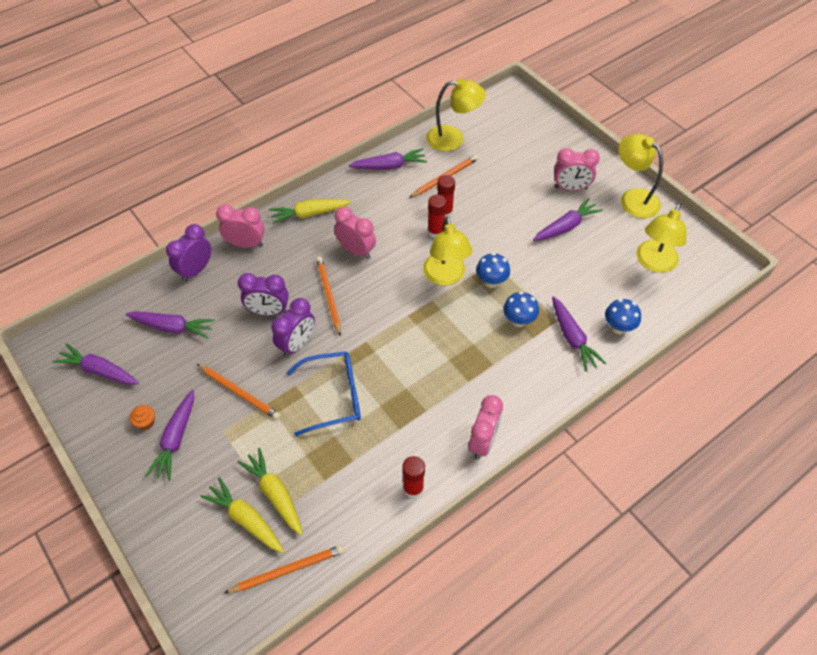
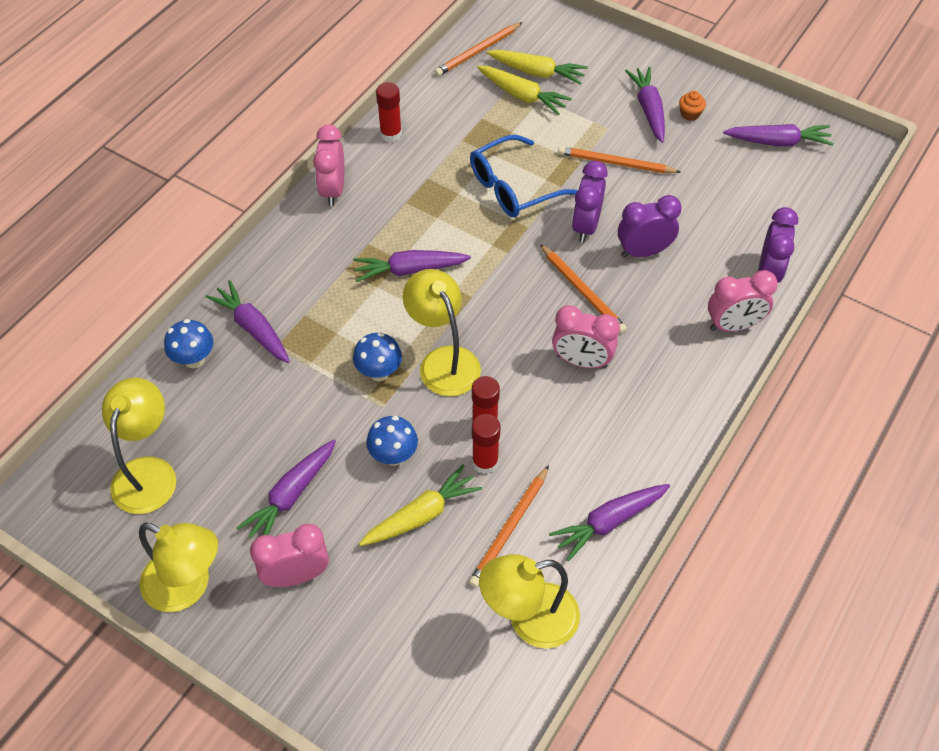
camera: 160 degrees right, 0 degrees up
purple carrot [126,311,215,339] -> purple carrot moved to [353,250,471,282]
yellow carrot [269,199,351,225] -> yellow carrot moved to [359,464,482,546]
blue mushroom [503,292,539,327] -> blue mushroom moved to [366,416,418,466]

